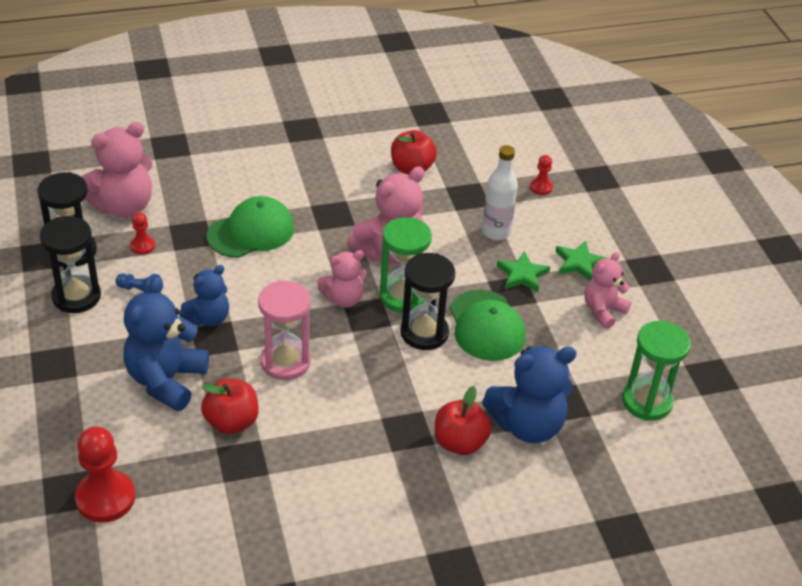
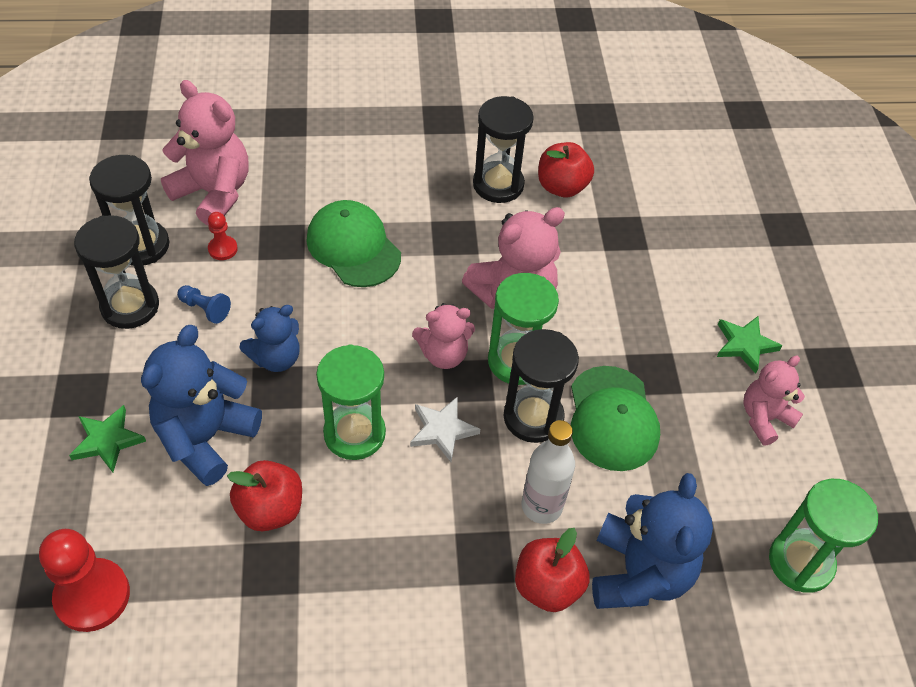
camera: 10 degrees right, 10 degrees up
pink teddy bear [81,122,153,218] -> pink teddy bear turned 120 degrees counterclockwise [161,80,249,226]
green cap [207,196,294,258] -> green cap turned 105 degrees counterclockwise [306,200,401,287]
pink hourglass [258,280,311,380] -> green hourglass [316,344,386,460]
white bottle [482,145,518,240] -> white bottle moved to [522,420,575,524]
blue teddy bear [482,346,577,443] -> blue teddy bear turned 75 degrees counterclockwise [592,473,713,609]
green star [497,251,550,292] -> green star moved to [69,405,146,472]
red pawn [530,155,553,195] -> none
none -> white star [410,397,480,462]
none -> black hourglass [473,96,534,203]

